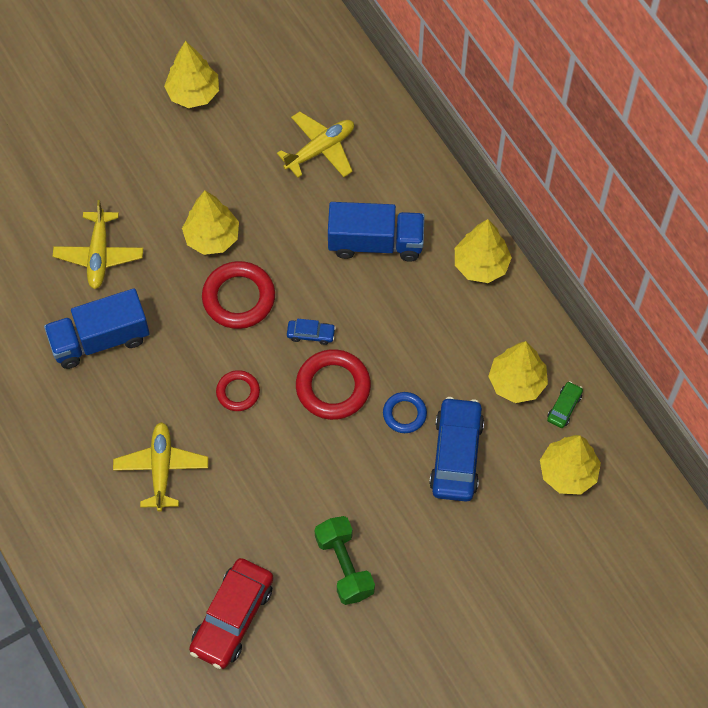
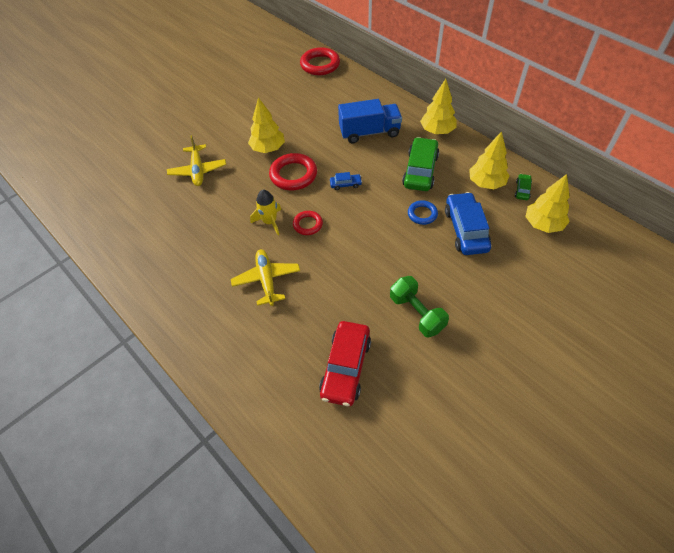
camera: 10 degrees left, 10 degrees down
blue truck [44,288,150,369] -> none
yellow tree [164,41,219,108] -> none
yellow plane [277,111,354,178] -> none
red ring [296,349,371,420] -> red ring moved to [300,47,340,75]
none -> yellow rocket [250,190,281,235]
none -> green car [402,137,439,191]

